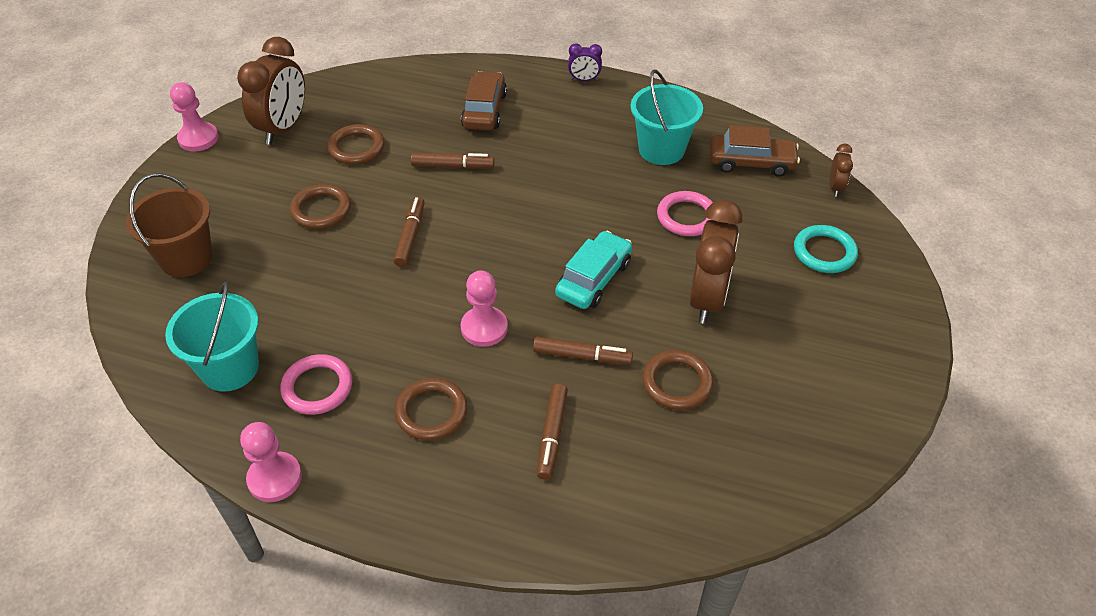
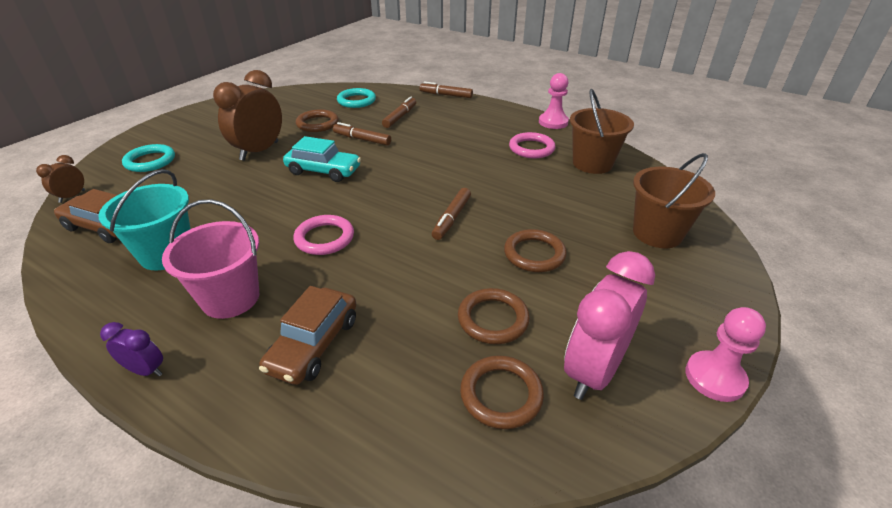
camera: 165 degrees left, 10 degrees down
turquoise bucket [165,281,259,392] -> brown bucket [570,89,634,174]
brown clock [237,37,305,145] -> pink clock [564,251,655,400]
brown ring [395,378,468,440] -> brown ring moved to [460,355,544,429]
brown marker [411,153,494,169] -> brown marker moved to [419,82,473,98]
pink pawn [461,270,508,347] -> none
turquoise car [555,231,632,309] -> turquoise car turned 120 degrees counterclockwise [283,136,361,182]
pink ring [657,191,713,236] -> pink ring moved to [293,215,354,255]
none -> pink bucket [162,199,259,319]
none -> turquoise ring [337,88,376,108]

